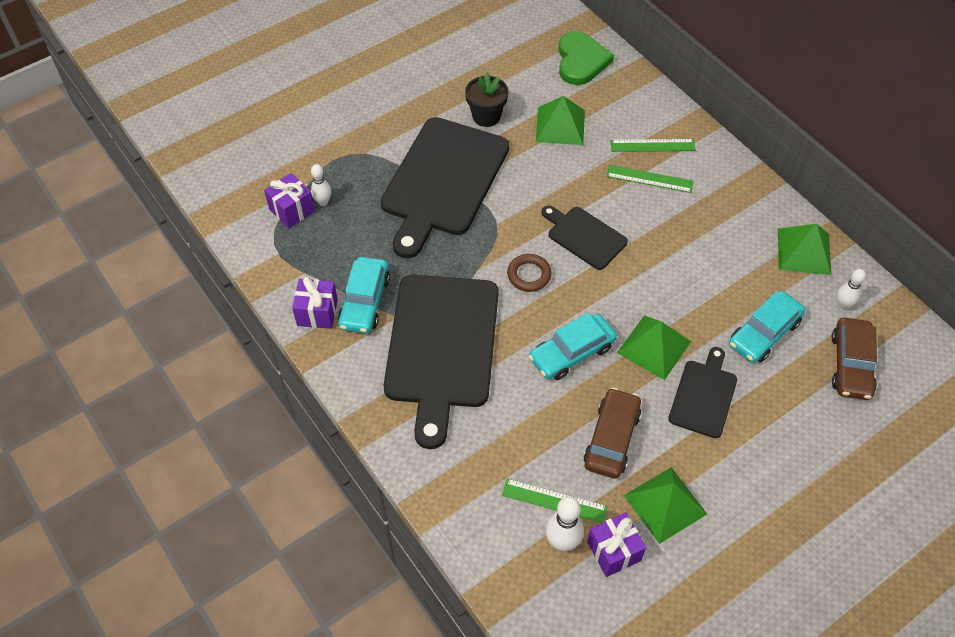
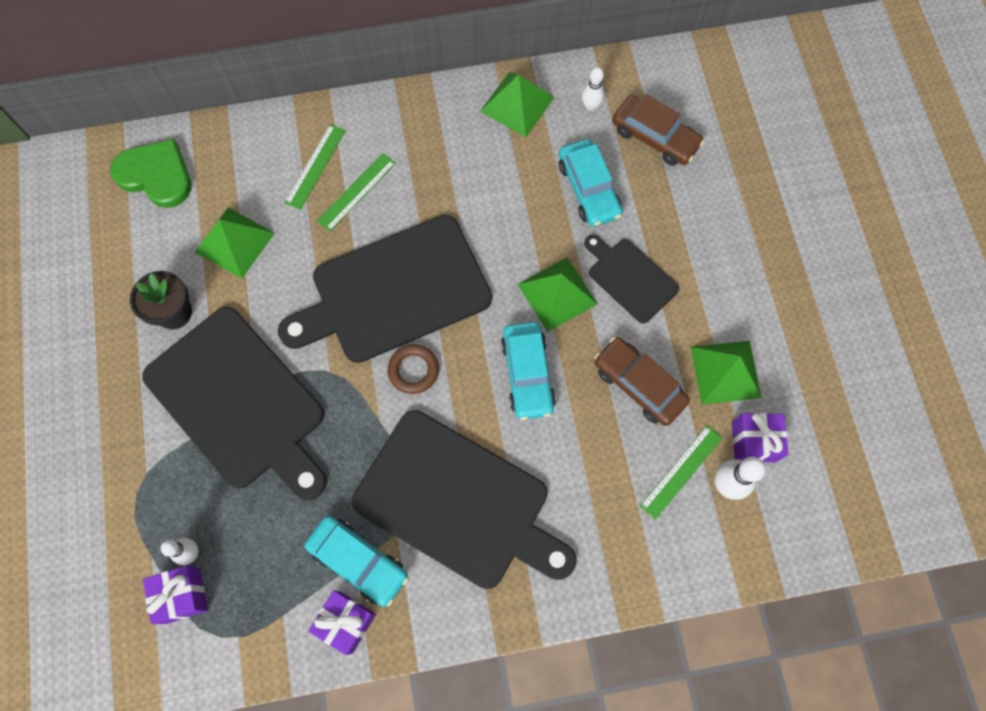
camera: 65 degrees left, 15 degrees up
black cutting board [542,206,628,270] -> black cutting board [278,215,492,363], size x1.98

